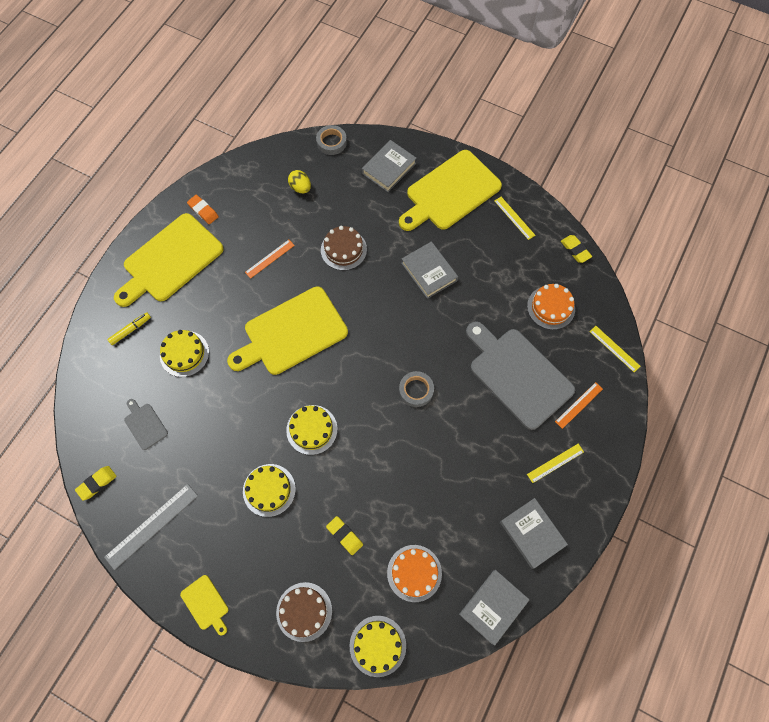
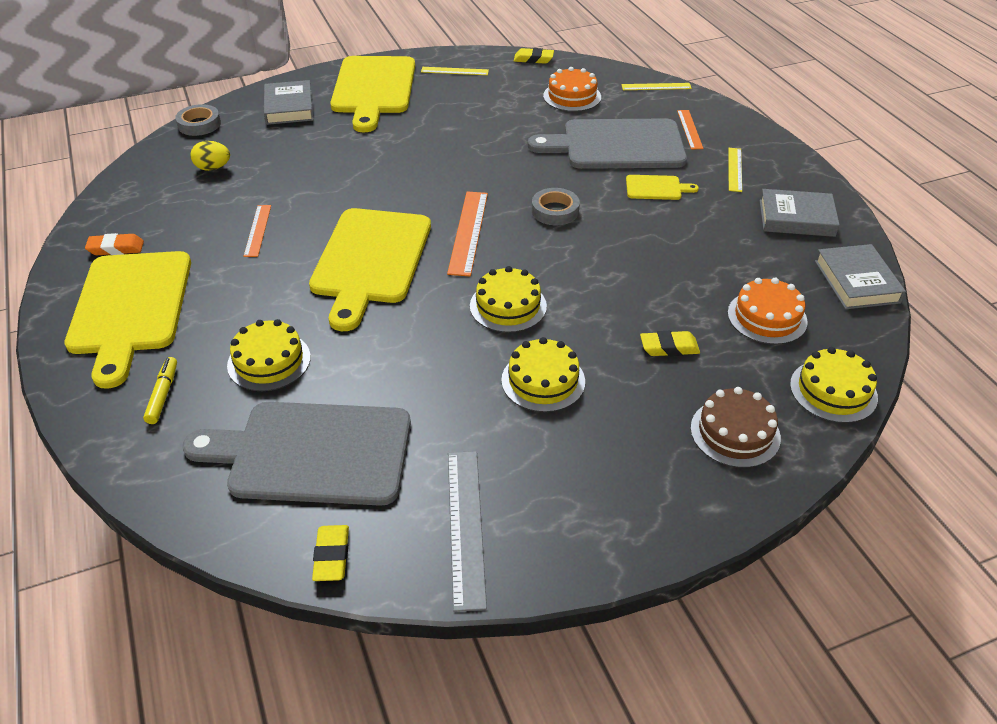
camera: 50 degrees left, 25 degrees down
grey cutting board [124,399,168,450] -> grey cutting board [182,402,411,506], size x2.29
yellow cutting board [180,575,228,635] -> yellow cutting board moved to [626,175,699,200]
brown cake [321,226,367,271] -> none
grey book [401,241,458,299] -> none
none -> orange ruler [447,192,488,276]

